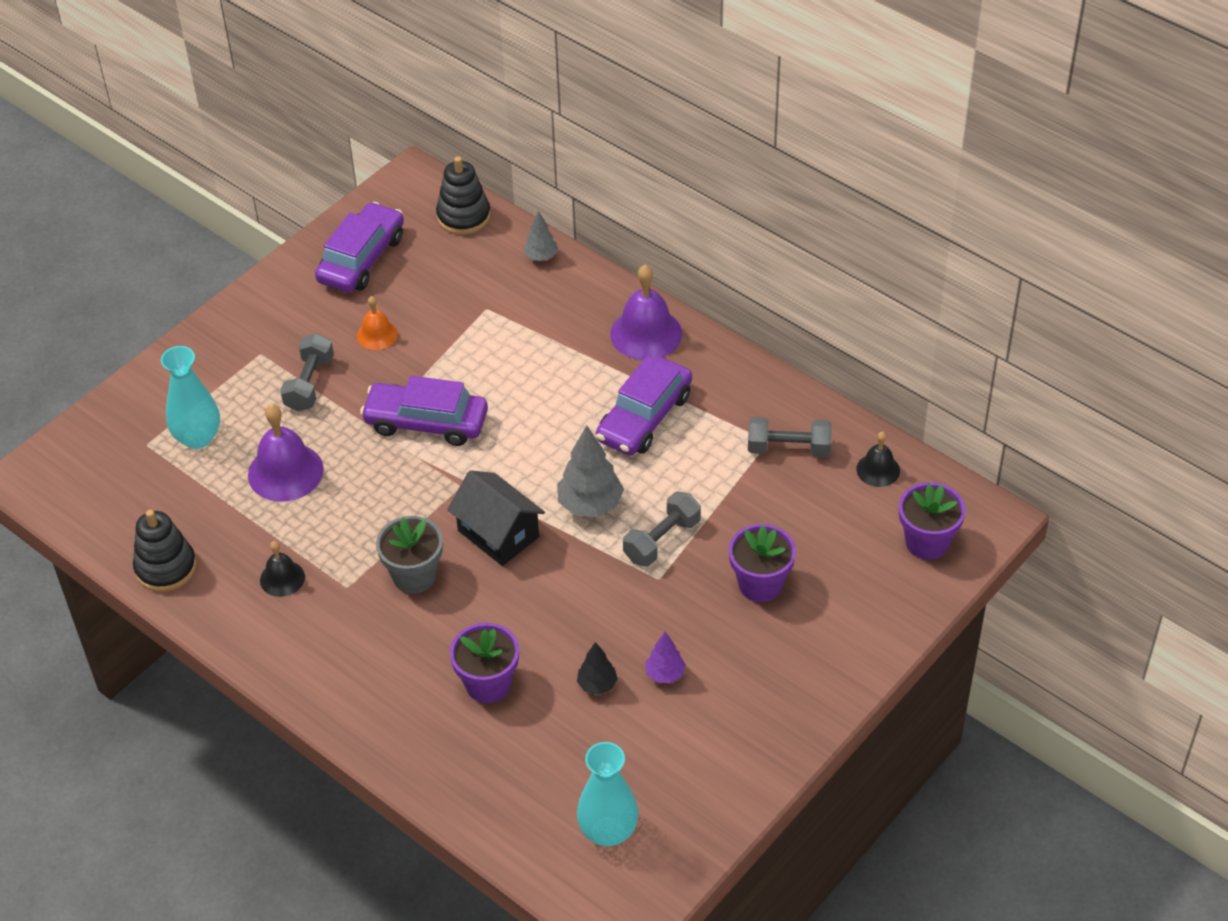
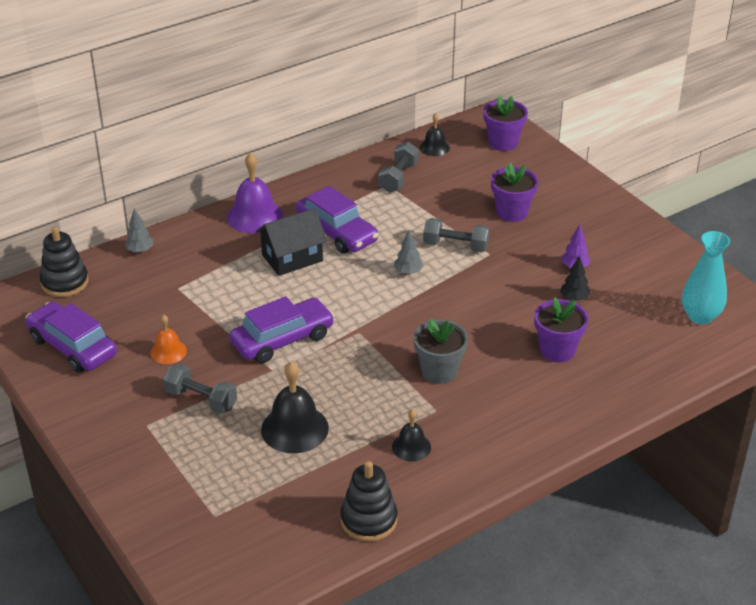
camera: 75 degrees left, 10 degrees down
turquoise vase [161,346,220,449] -> none
purple bell [248,404,324,502] -> black bell [261,361,329,453]
purple car [360,376,488,446] -> purple car turned 150 degrees counterclockwise [230,296,335,363]
black house [447,470,545,566] -> black house moved to [256,208,327,276]
grey tree [557,425,624,517] -> grey tree [394,230,423,275], size x0.57
grey dumbbell [623,492,701,566] -> grey dumbbell turned 45 degrees counterclockwise [423,218,490,252]

